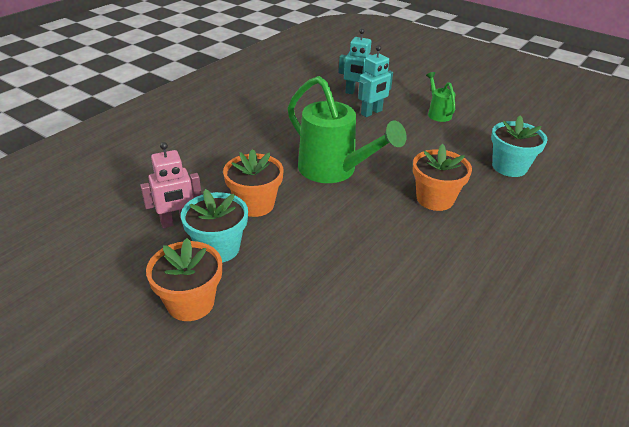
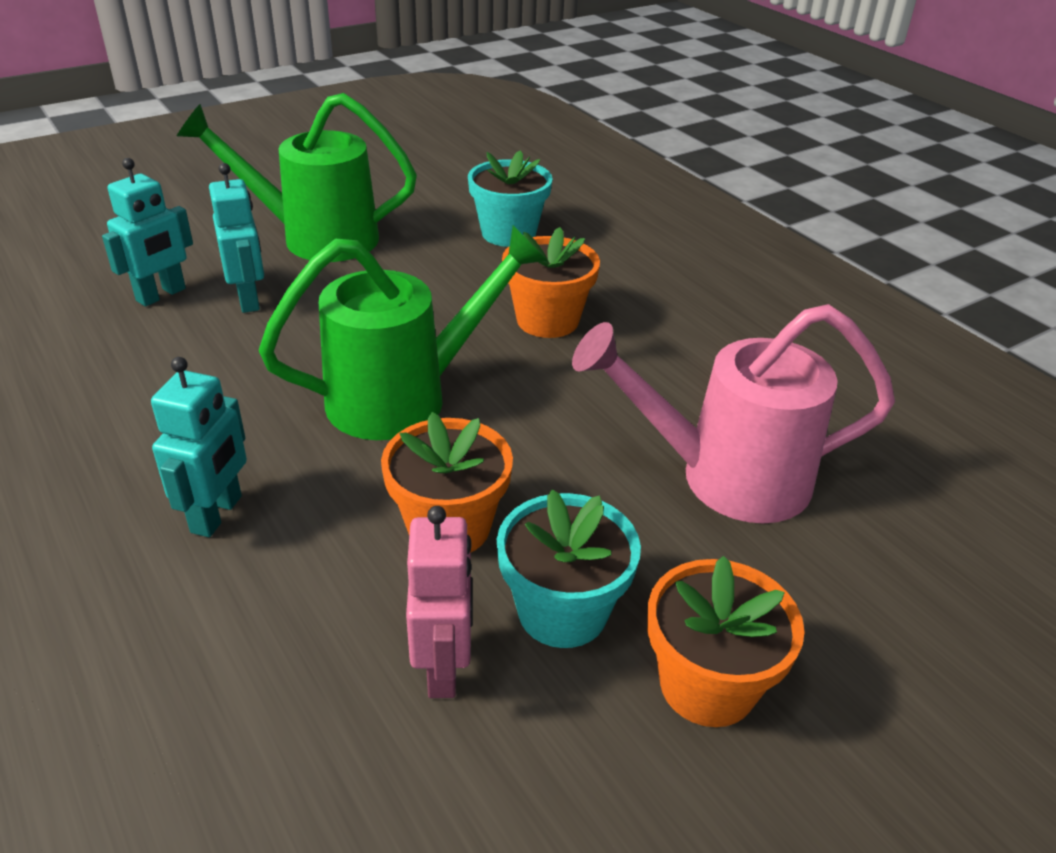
camera: 70 degrees left, 0 degrees up
green watering can [426,72,456,122] -> green watering can [177,93,417,262], size x2.06
none -> turquoise robot [151,357,247,537]
none -> pink watering can [572,304,895,523]

